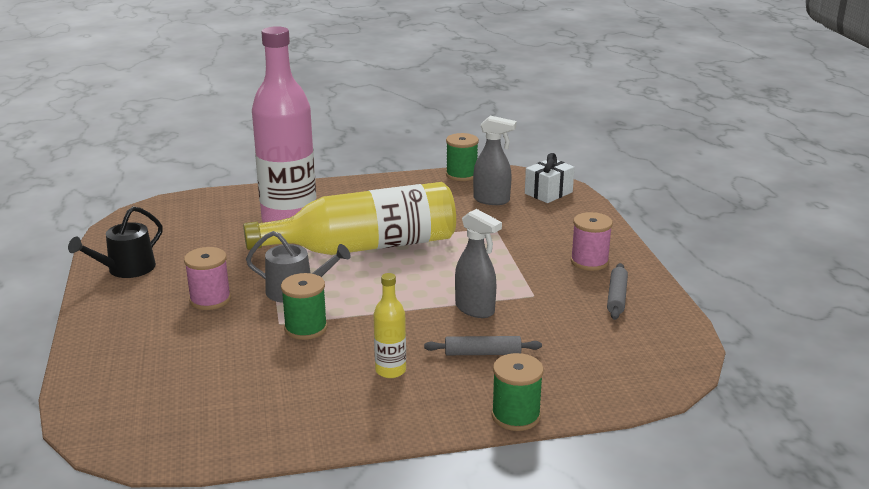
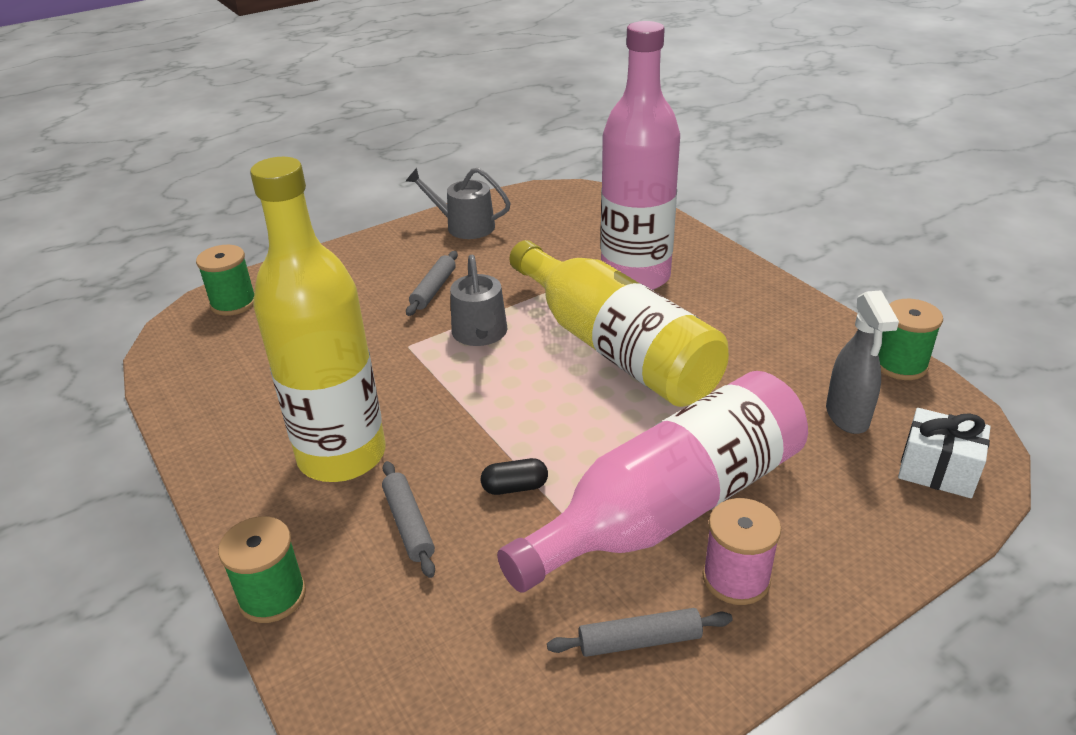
camera: 70 degrees right, 10 degrees up
black watering can [68,206,163,278] -> grey watering can [406,168,511,239]
pink spool [184,247,231,310] -> grey rolling pin [406,251,458,316]
green spool [281,273,327,340] -> green spool moved to [196,245,254,316]
yellow bottle [373,273,406,378] -> yellow bottle [250,157,385,482], size x2.32
grey spray bottle [455,209,502,318] -> black capsule [481,458,548,495]
none -> pink bottle [497,371,808,593]

